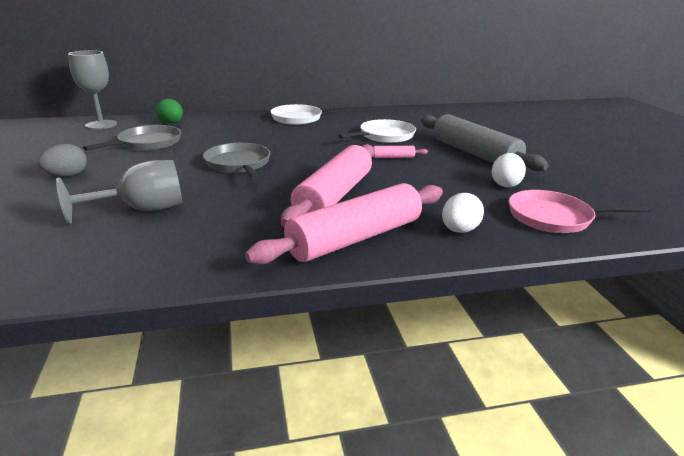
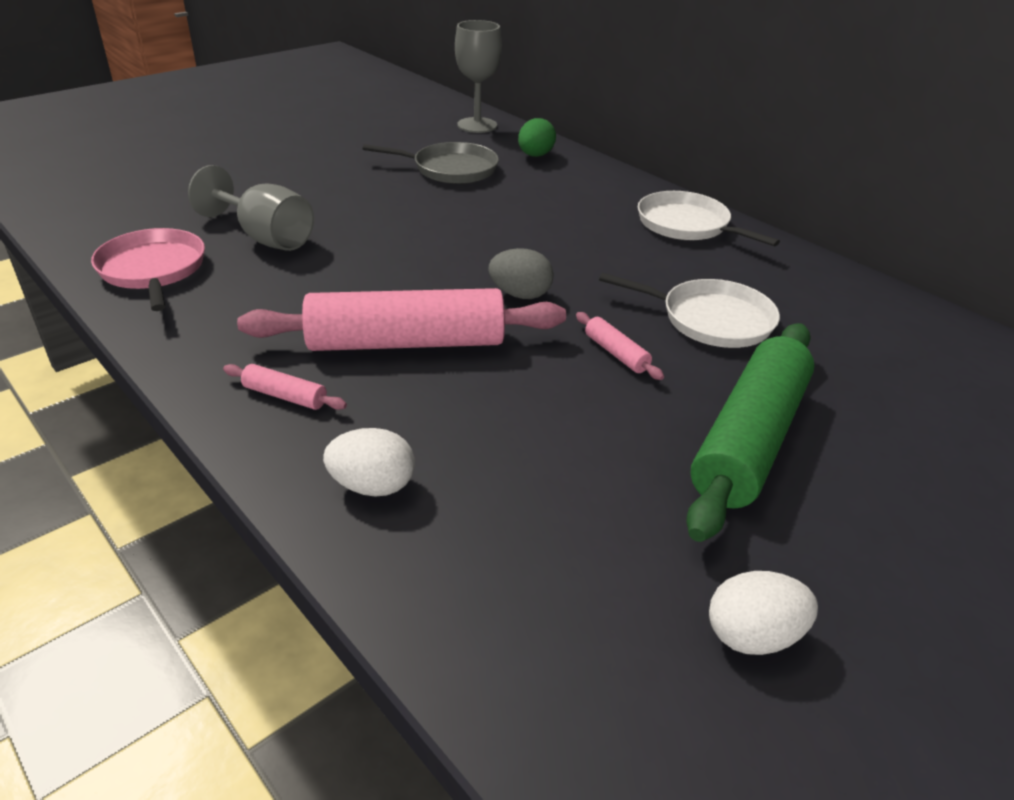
camera: 60 degrees right, 10 degrees up
grey egg [38,144,87,177] -> grey egg moved to [488,248,554,299]
grey pan [203,143,270,179] -> none
pink rolling pin [245,183,443,265] -> pink rolling pin [223,364,347,410], size x0.41
grey rolling pin [421,114,548,171] -> green rolling pin [686,323,814,542]
white egg [492,153,526,187] -> white egg moved to [709,571,818,655]
pink pan [509,190,650,233] -> pink pan moved to [91,228,205,311]

